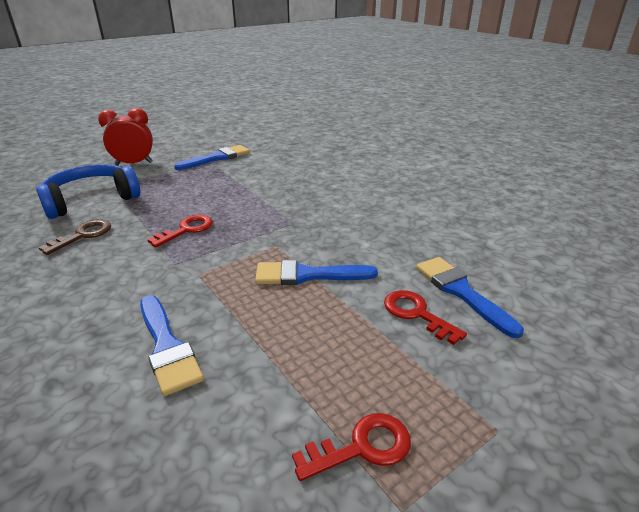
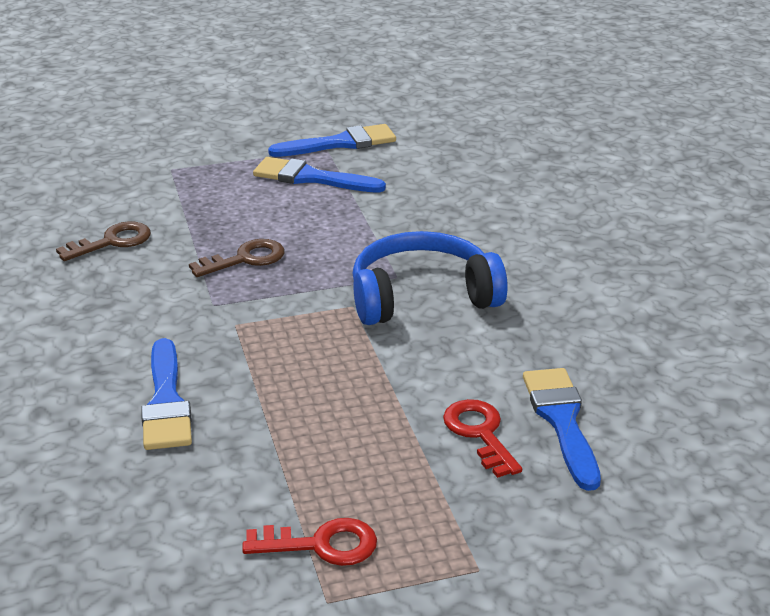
camera: 20 degrees right, 0 degrees up
blue headphones [36,164,140,219] -> blue headphones moved to [352,231,508,325]
red clock [98,108,153,166] -> none
red key [147,215,213,247] -> brown key [189,239,284,277]
blue brush [255,260,378,285] -> blue brush moved to [253,157,386,193]

